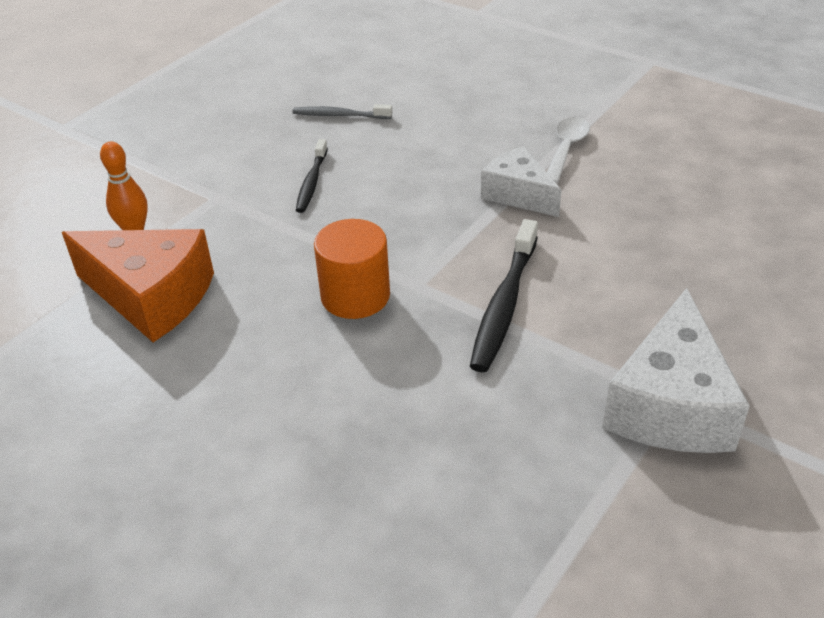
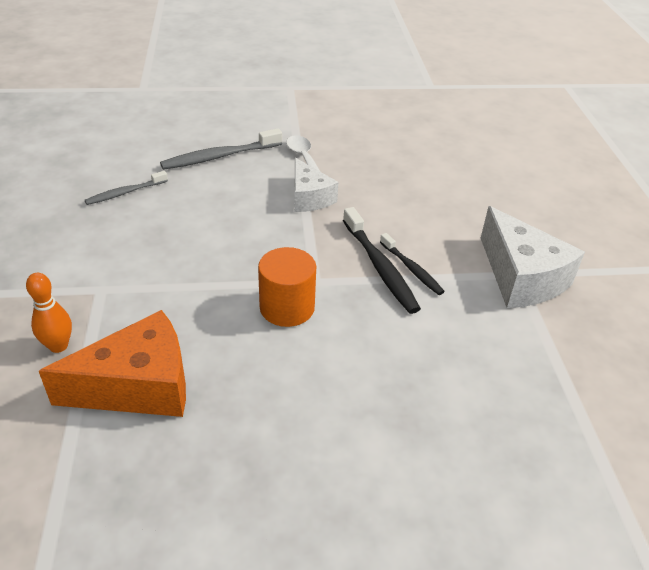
camera: 45 degrees left, 0 degrees up
black toothbrush [296,139,328,213] -> black toothbrush moved to [380,233,445,295]
white cheese [481,146,562,217] -> white cheese turned 120 degrees counterclockwise [294,158,338,212]
none -> grey toothbrush [160,128,282,170]

